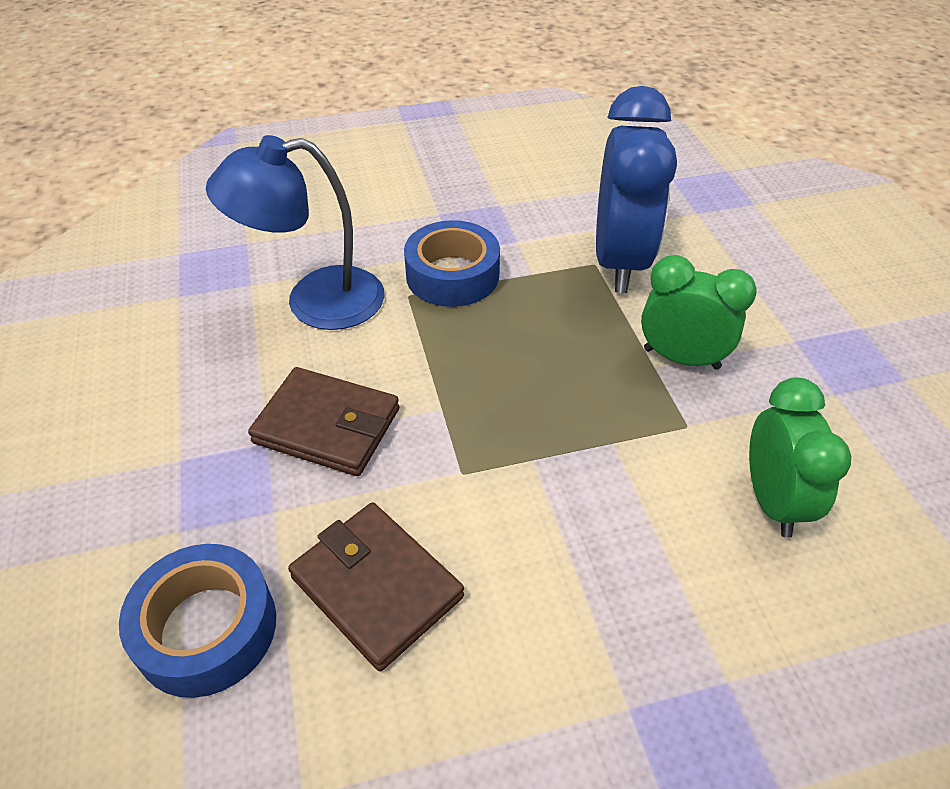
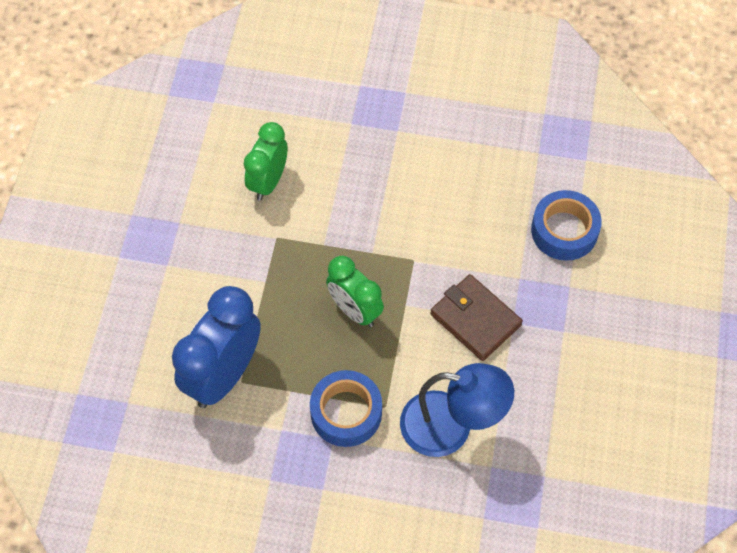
camera: 155 degrees left, 15 degrees up
brown wallet [288,502,464,671] -> none
green clock [641,255,757,370] -> green clock moved to [326,256,384,327]

